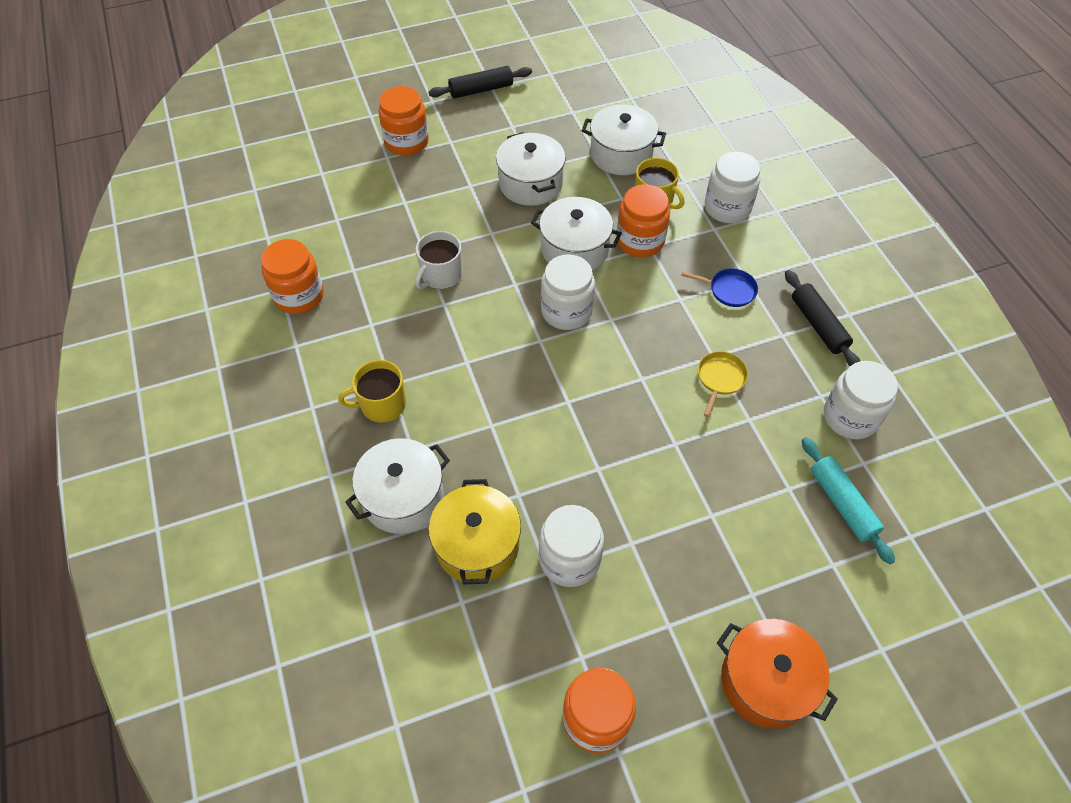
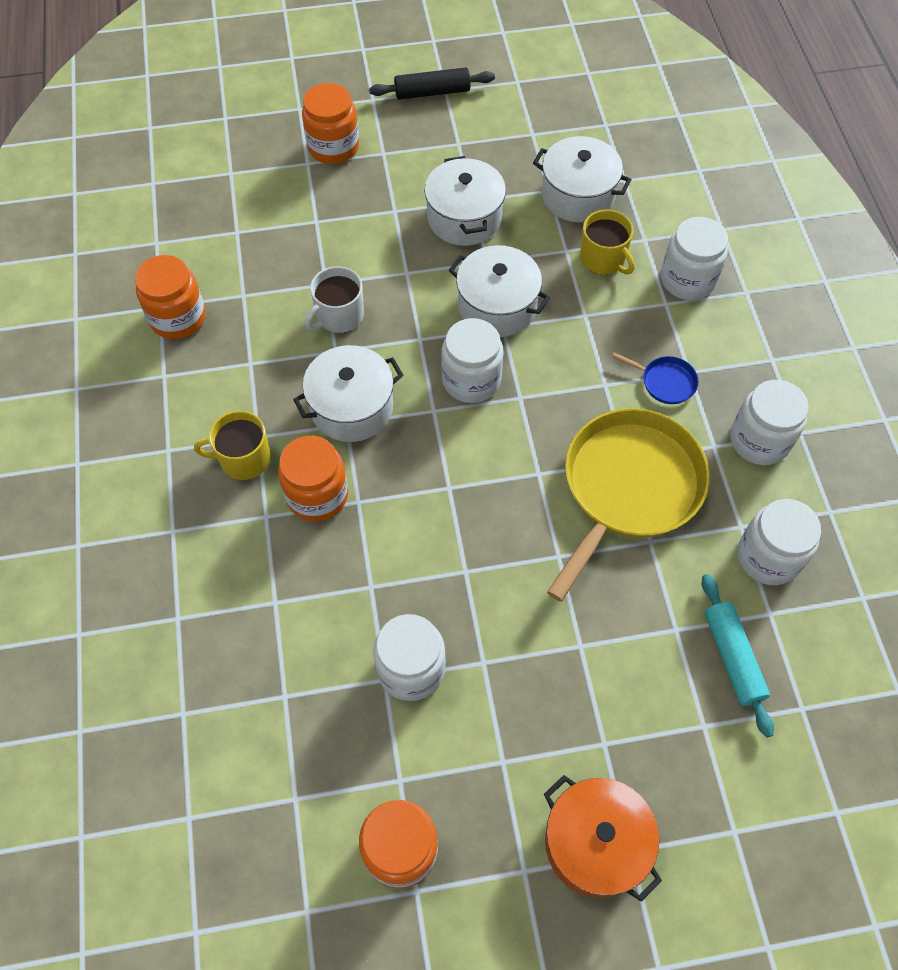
camera: 10 degrees right, 5 degrees up
white pot [345,438,450,534] -> white pot moved to [293,345,403,442]
yellow pot [428,479,521,585] -> none
orange jar [616,184,670,257] -> orange jar moved to [278,436,348,522]
yellow pan [698,351,748,417] -> yellow pan [547,408,710,602], size x2.46
black rolling pin [785,270,860,366] -> white jar [730,380,809,465]

